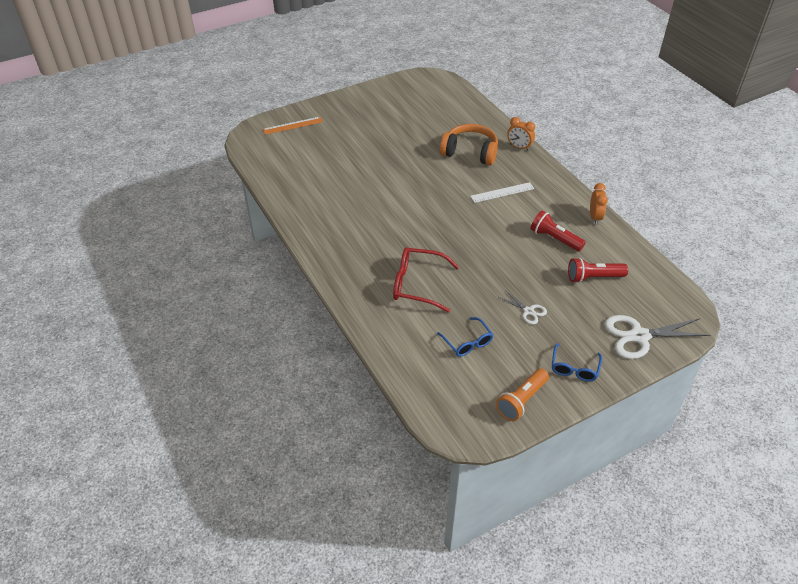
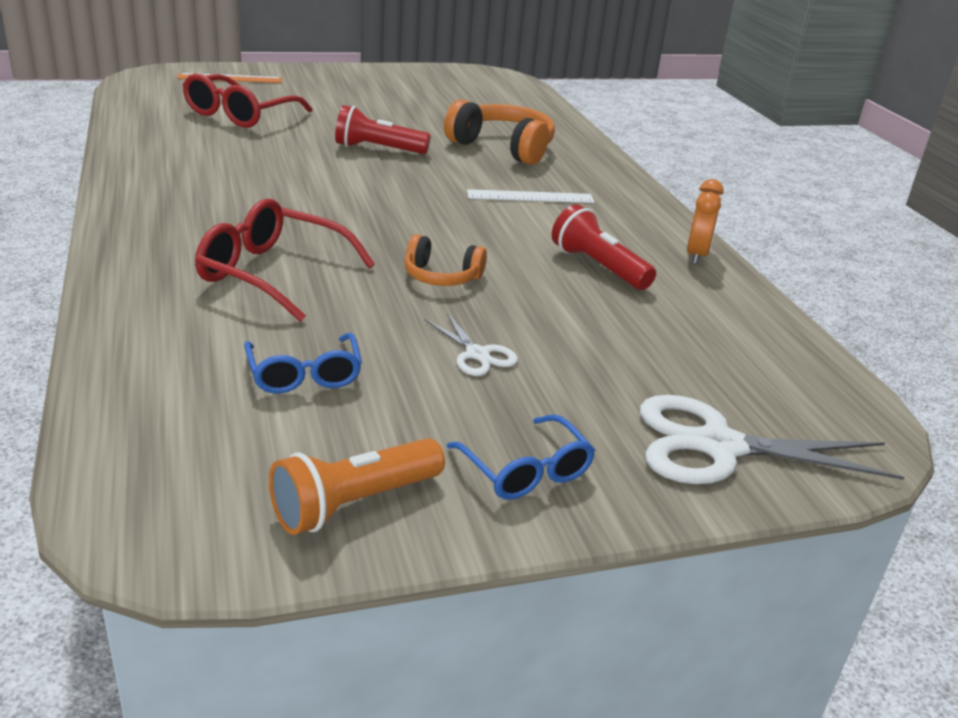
camera: 10 degrees right, 15 degrees down
orange clock [507,117,535,151] -> none
blue glasses [552,343,602,382] -> blue glasses turned 60 degrees counterclockwise [447,414,595,500]
red flashlight [568,257,628,283] -> red flashlight moved to [335,105,431,154]
none -> red glasses [183,74,313,128]
none -> orange headphones [405,234,487,286]

